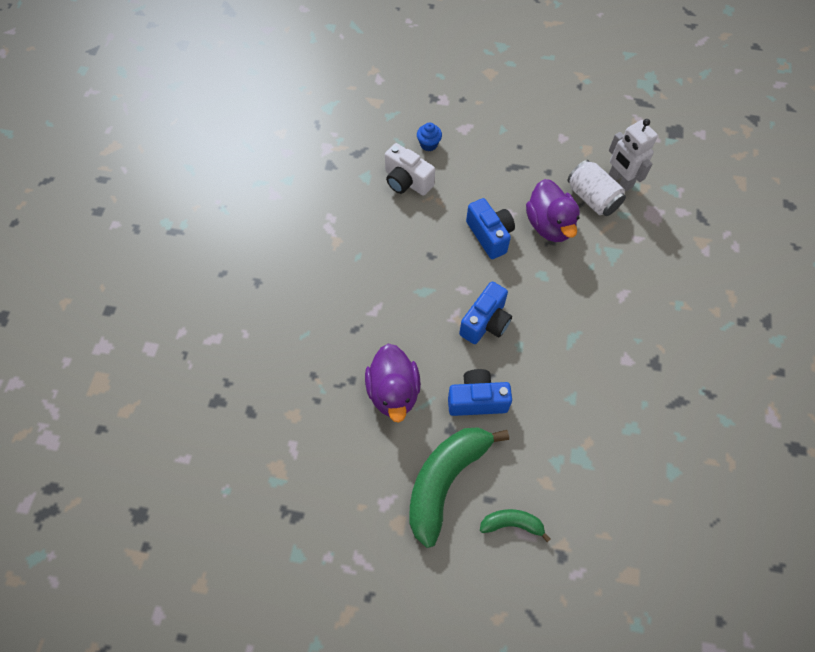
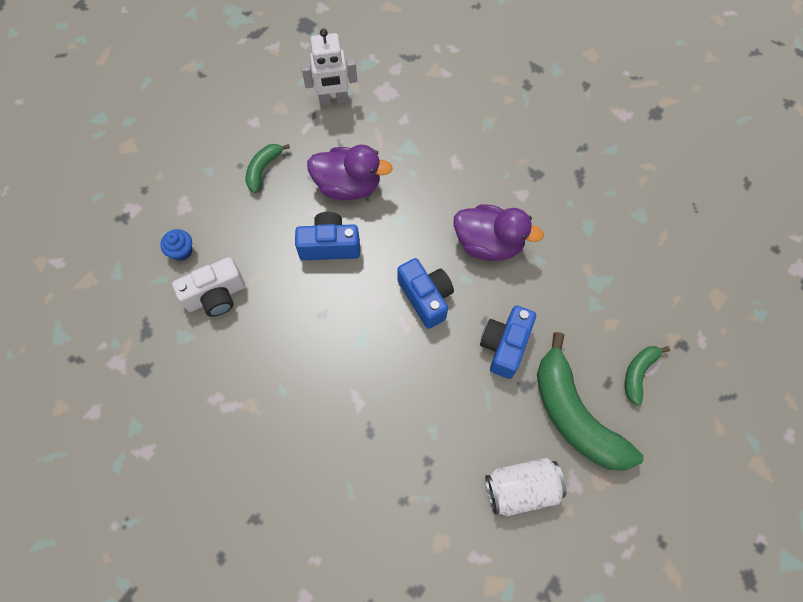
camera: 65 degrees left, 5 degrees up
purple duck [365,344,421,423] -> purple duck moved to [454,204,544,261]
white can [568,160,626,216] -> white can moved to [485,458,566,516]
none -> green banana [246,144,290,193]

